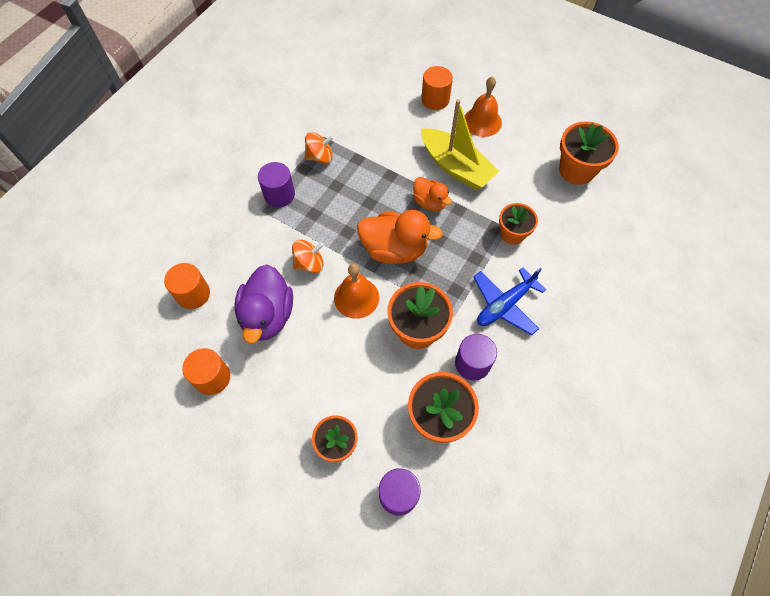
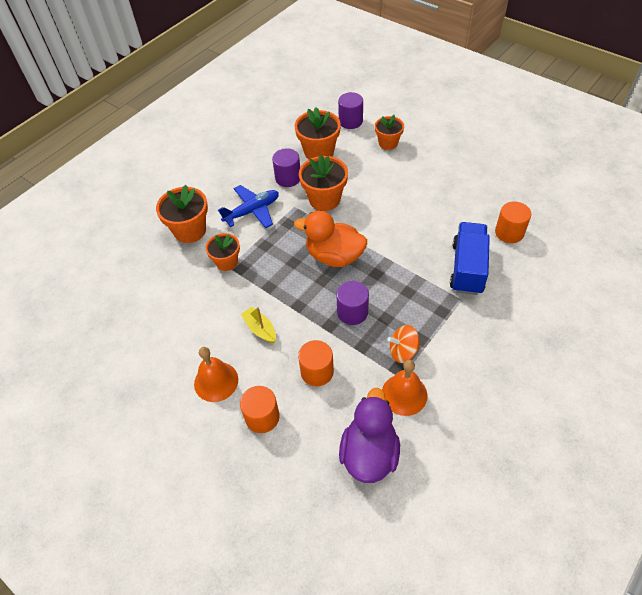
camera: 170 degrees left, 10 degrees down
orange cylinder [182,348,230,395] -> orange cylinder moved to [298,340,334,386]
purple duck [234,265,293,344] -> purple duck moved to [339,388,400,483]
purple cylinder [258,162,295,207] -> purple cylinder moved to [336,281,369,325]
orange spinning top [292,240,324,273] -> none
orange bell [334,264,379,319] -> orange bell moved to [382,360,428,416]
orange duck [413,177,452,211] -> none
yellow boat [421,99,499,190] -> yellow boat [241,307,276,343], size x0.52
orange flower pot [559,121,619,185] -> orange flower pot moved to [156,185,208,243]
none -> blue truck [450,222,490,295]

